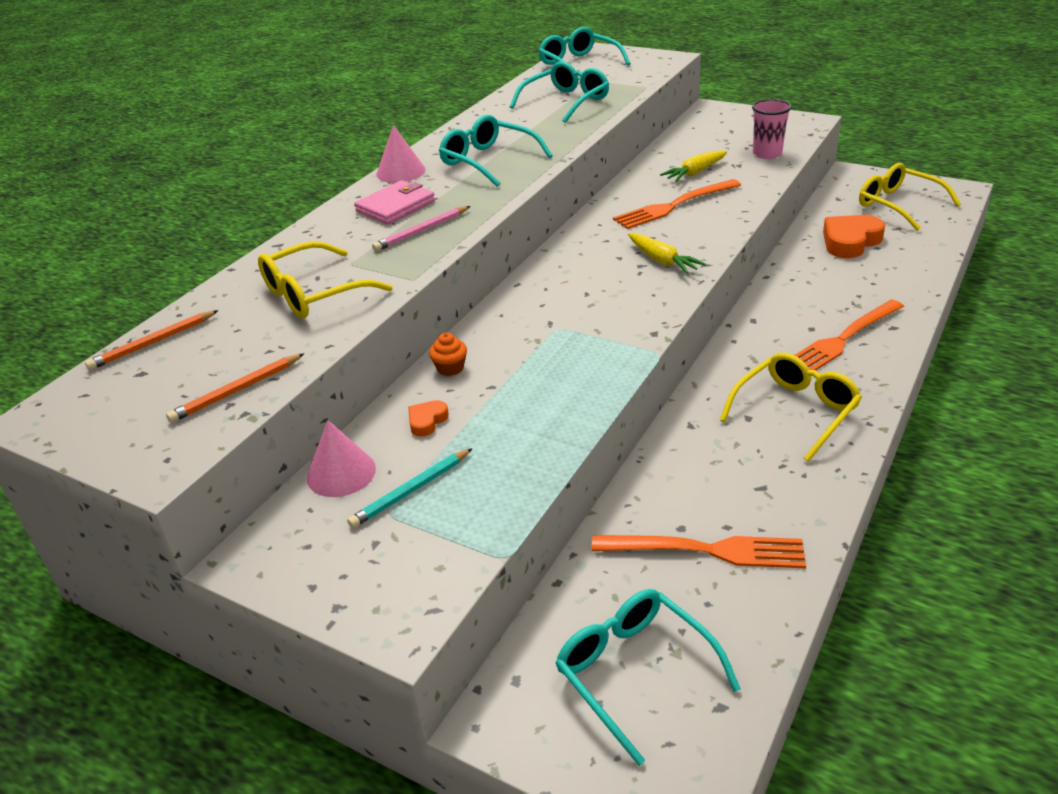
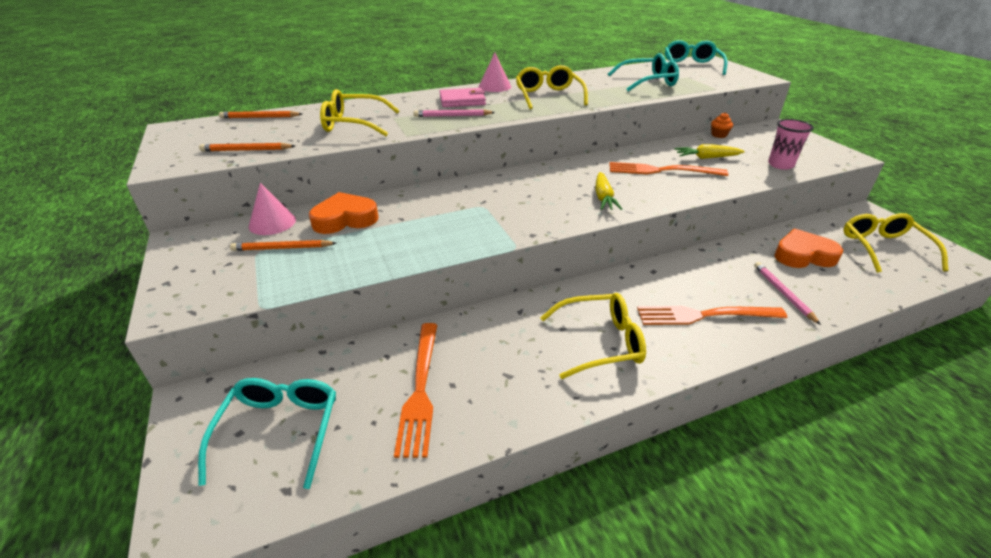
camera: 35 degrees right, 0 degrees up
turquoise pencil [347,448,473,528] -> orange pencil [230,240,336,251]
orange heart [408,400,449,437] -> orange heart [309,192,378,234], size x2.04
orange cupcake [429,333,467,376] -> orange cupcake moved to [711,113,733,138]
turquoise glasses [439,115,553,187] -> yellow glasses [516,65,588,109]
orange fork [592,535,806,569] -> orange fork turned 45 degrees clockwise [394,323,437,458]
none -> pink pencil [754,262,821,325]

